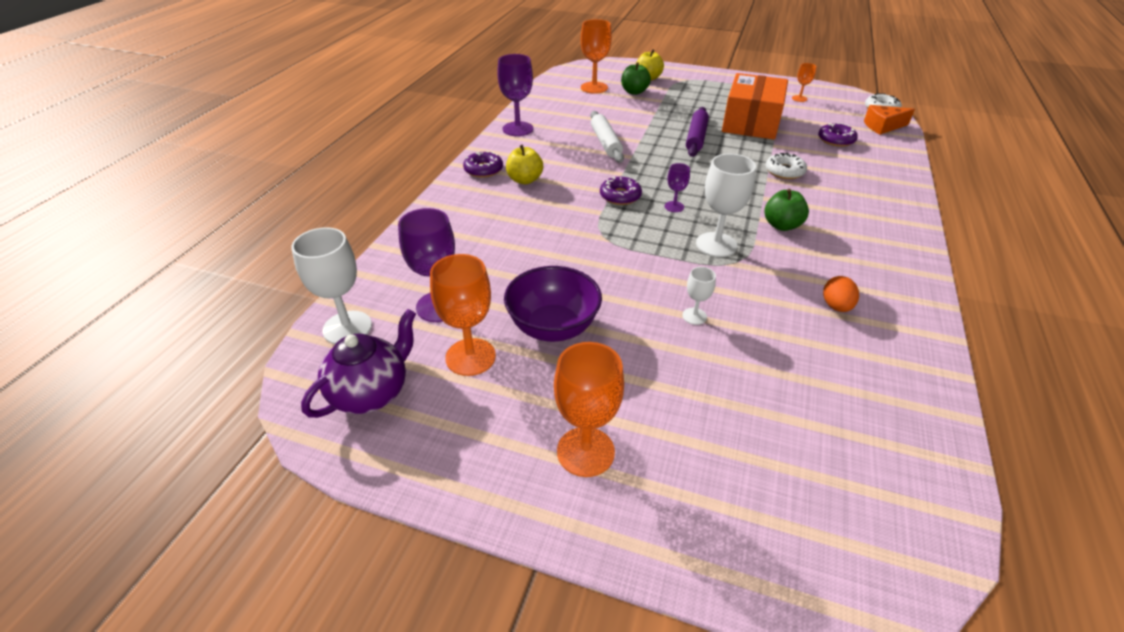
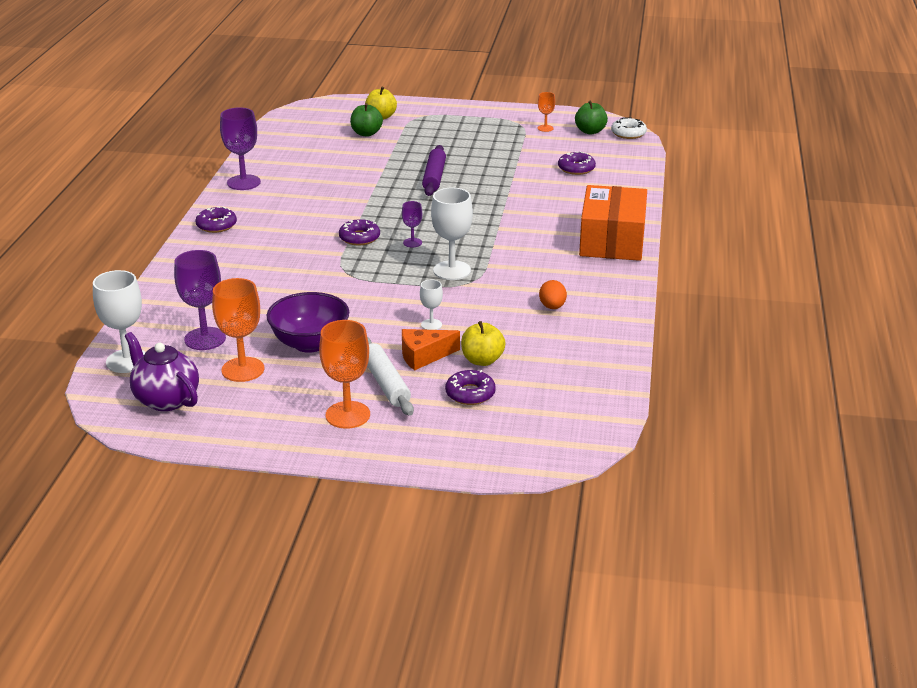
camera: 10 degrees left, 10 degrees down
purple teapot [301,309,416,418] -> purple teapot turned 75 degrees counterclockwise [125,332,199,411]
yellow apple [506,145,543,184] -> yellow apple moved to [461,321,506,366]
orange goblet [581,19,612,94] -> none
white rolling pin [591,111,624,163] -> white rolling pin moved to [367,337,414,416]
orange box [722,73,788,140] -> orange box moved to [579,185,647,261]
green apple [764,189,809,231] -> green apple moved to [575,100,608,134]
white donut [766,153,807,179] -> none
orange cheese [864,105,915,135] -> orange cheese moved to [402,329,460,371]
none -> purple donut [445,370,496,405]

